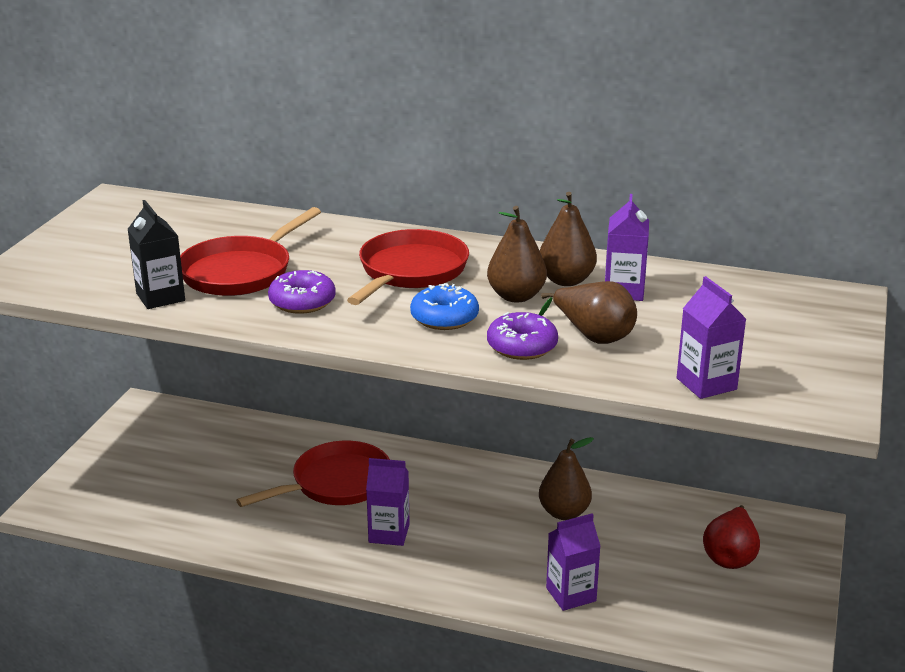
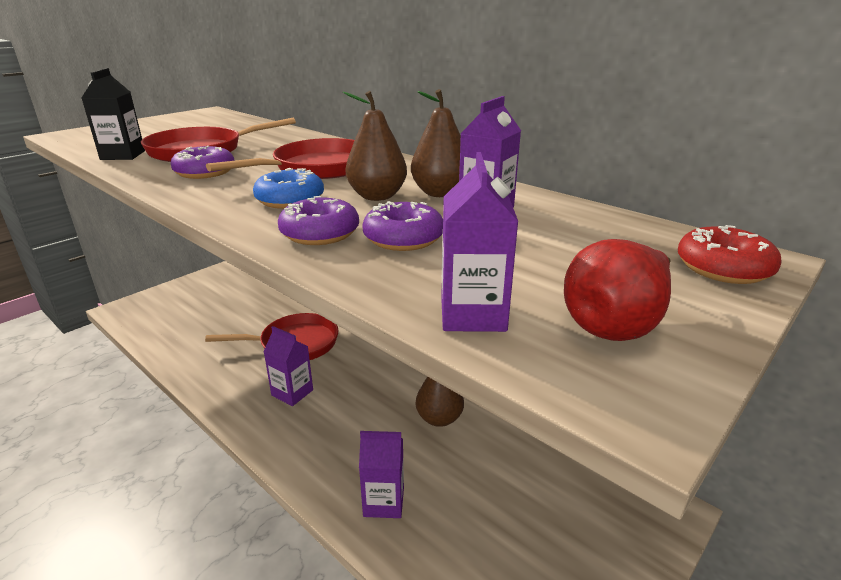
camera: 25 degrees right, 0 degrees up
brown pear [539,281,637,344] -> purple donut [362,201,443,251]
red pear [703,505,760,569] -> red pear moved to [564,239,671,341]
none -> red donut [678,225,782,284]

